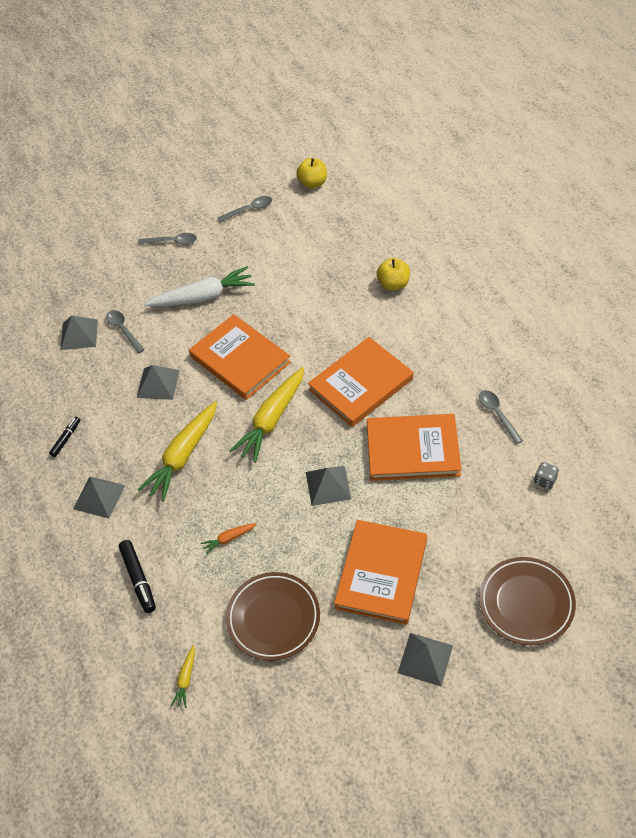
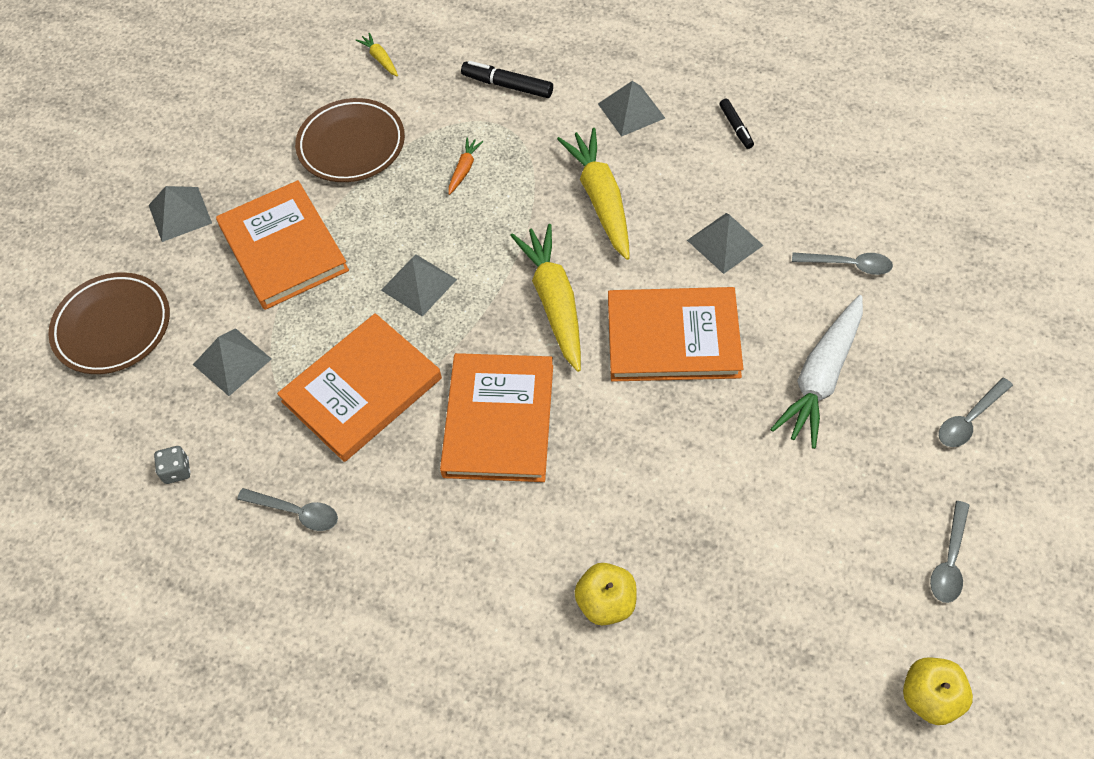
camera: 135 degrees right, 5 degrees up
grey pyramid [60,315,98,350] -> grey pyramid moved to [193,328,272,396]

